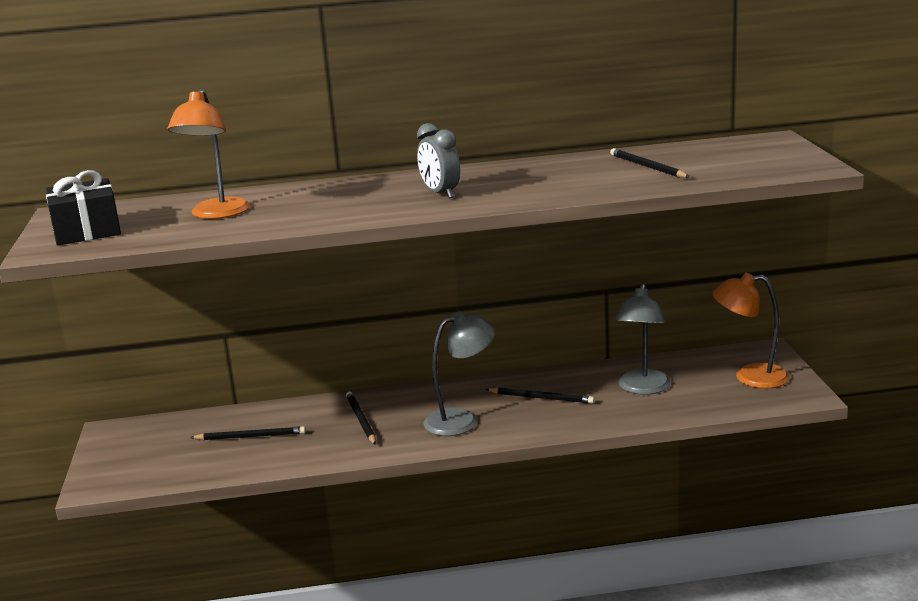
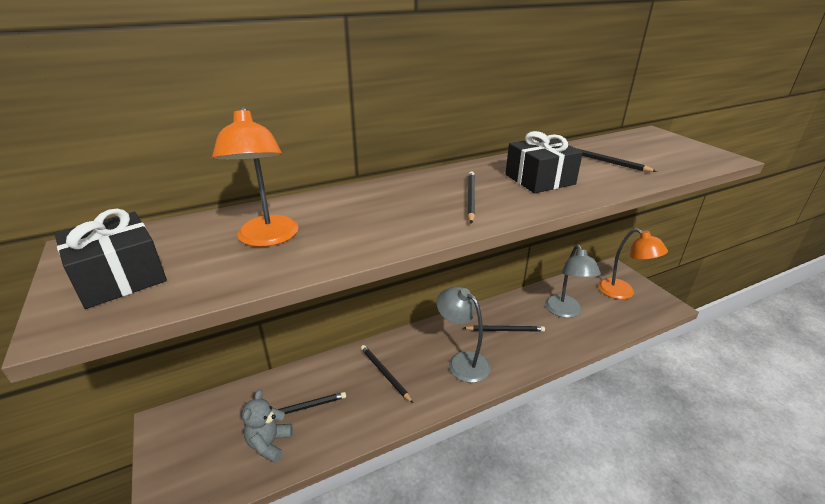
camera: 20 degrees left, 10 degrees up
grey clock [417,123,460,198] -> black pencil [468,171,475,224]
grey lamp [424,312,495,436] -> grey lamp turned 90 degrees counterclockwise [437,286,490,383]
orange lamp [712,273,790,389] -> orange lamp turned 120 degrees counterclockwise [598,228,668,299]
none -> grey teddy bear [242,390,293,463]
none -> black gift [505,131,583,193]

